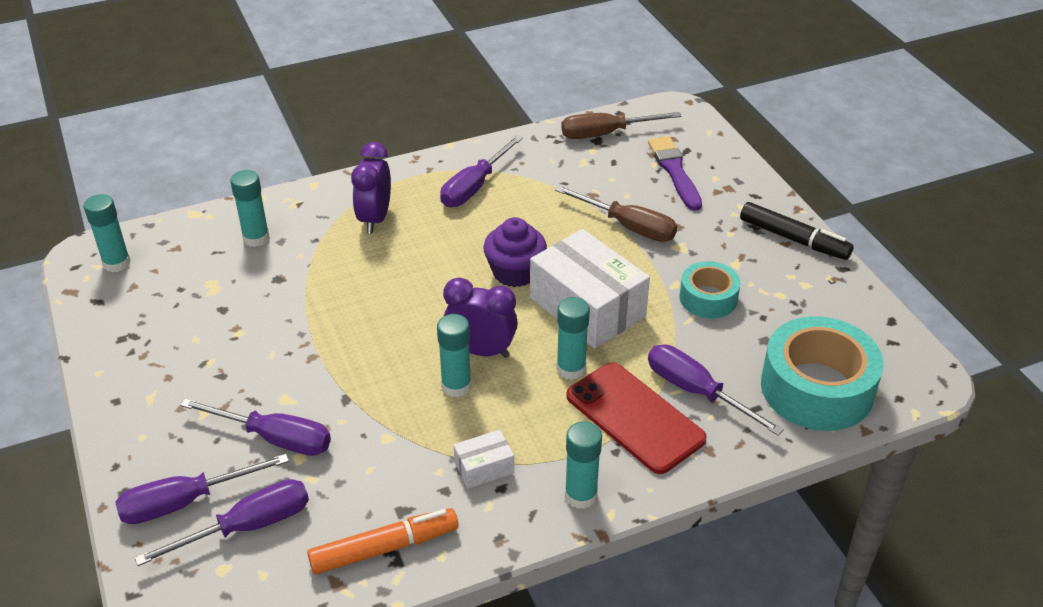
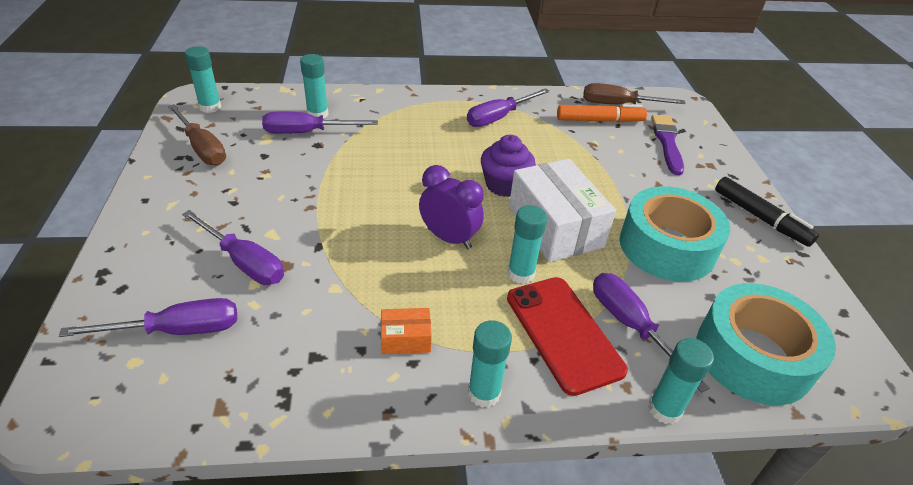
camera: 15 degrees right, 0 degrees up
purple screwdriver [115,454,289,524] -> purple screwdriver moved to [262,112,378,134]
orange marker [307,508,459,574] -> orange marker moved to [557,104,647,122]
purple clock [351,142,391,233] -> none
turquoise glue stick [437,314,472,397] -> turquoise glue stick moved to [648,338,714,424]
white box [453,430,514,489] -> orange box [381,308,432,354]
brown screwdriver [555,186,677,242] -> brown screwdriver moved to [168,104,226,166]
turquoise tape [679,261,741,318] -> turquoise tape [620,186,730,282], size x1.78

